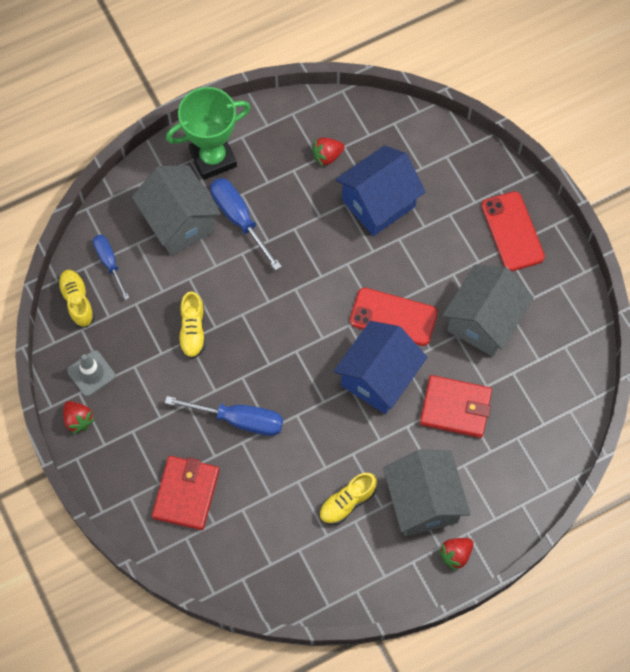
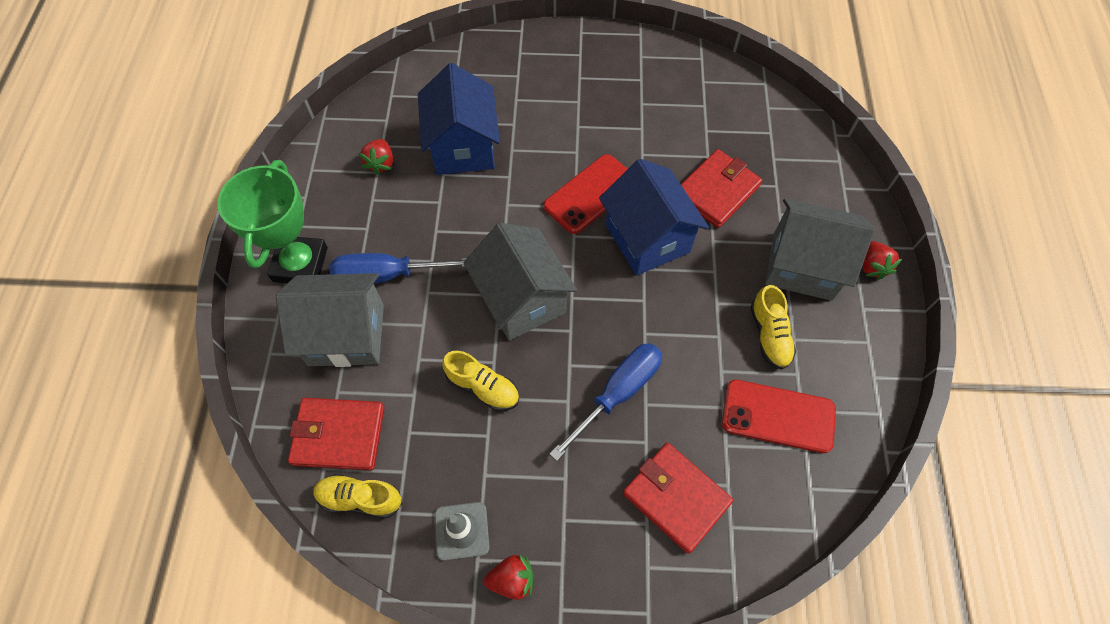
camera: 60 degrees left, 5 degrees down
blue screwdriver [93,235,130,300] -> red wallet [288,398,384,470]
grey house [442,265,534,356] -> grey house moved to [464,223,577,340]
red phone [482,191,545,271] -> red phone moved to [722,380,836,453]

